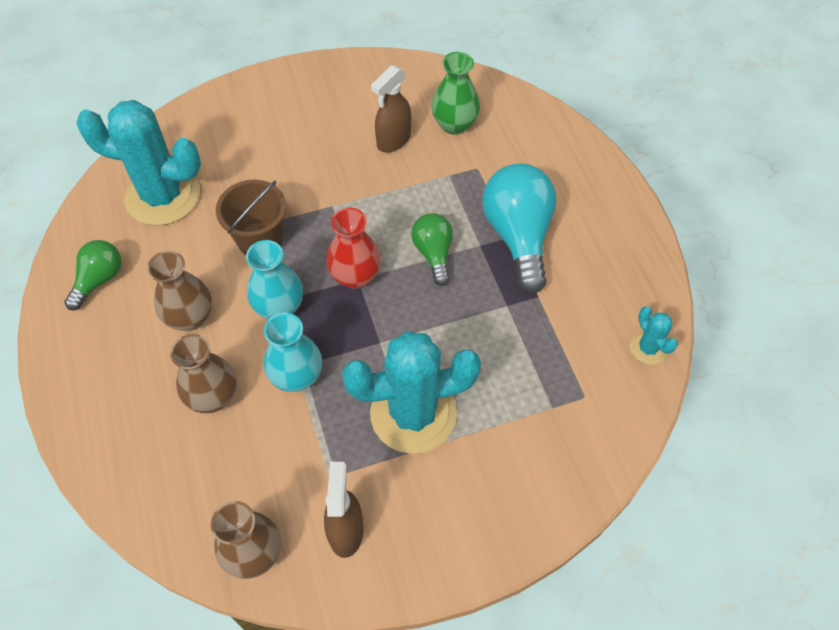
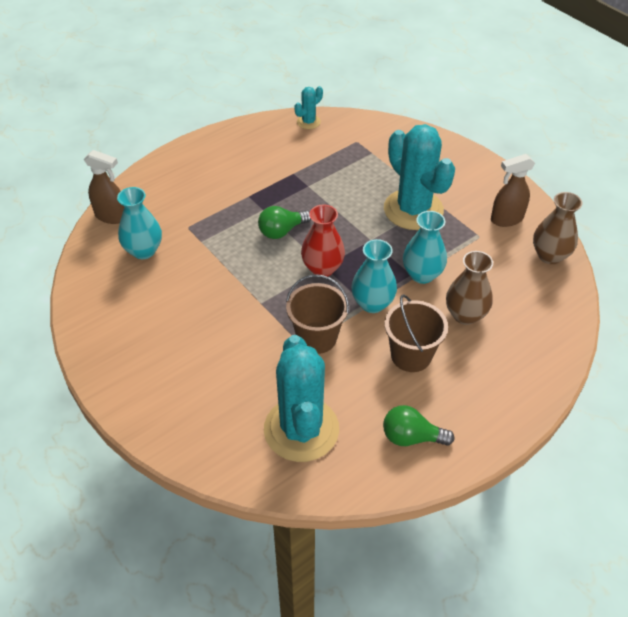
camera: 110 degrees left, 10 degrees down
brown vase [147,251,212,331] -> brown bucket [384,295,448,372]
brown spray bottle [371,65,411,153] -> brown spray bottle moved to [84,150,124,224]
green vase [432,52,480,135] -> turquoise vase [117,187,162,259]
turquoise light bulb [482,163,557,294] -> none

